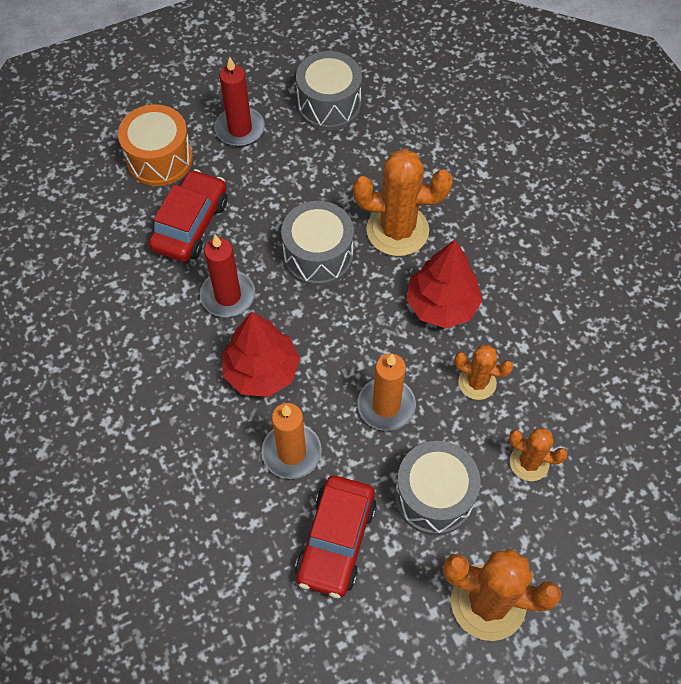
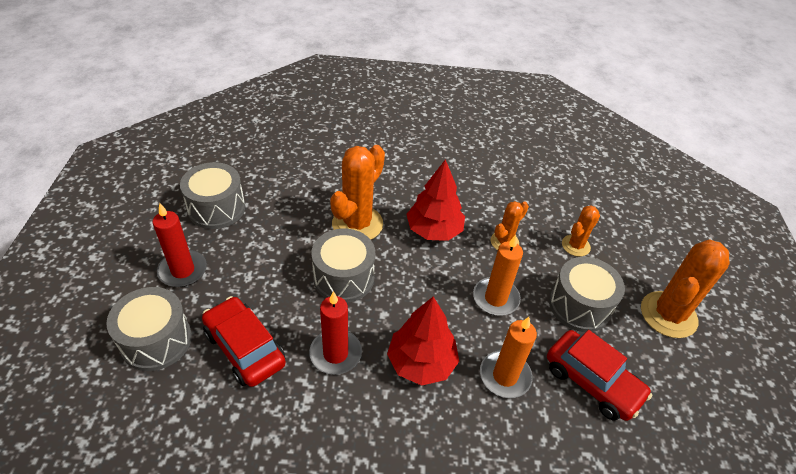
camera: 65 degrees left, 15 degrees down
orange drum [118,104,193,186] -> grey drum [106,287,192,371]

